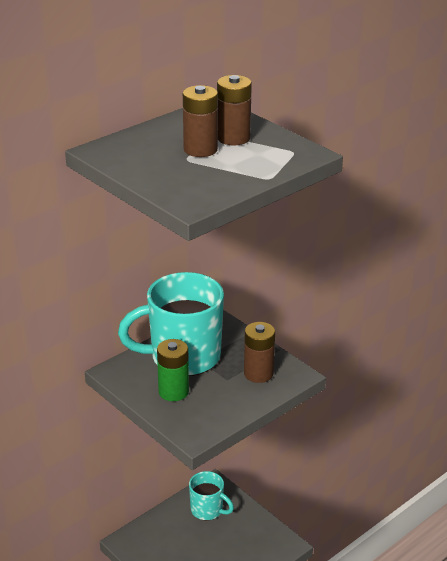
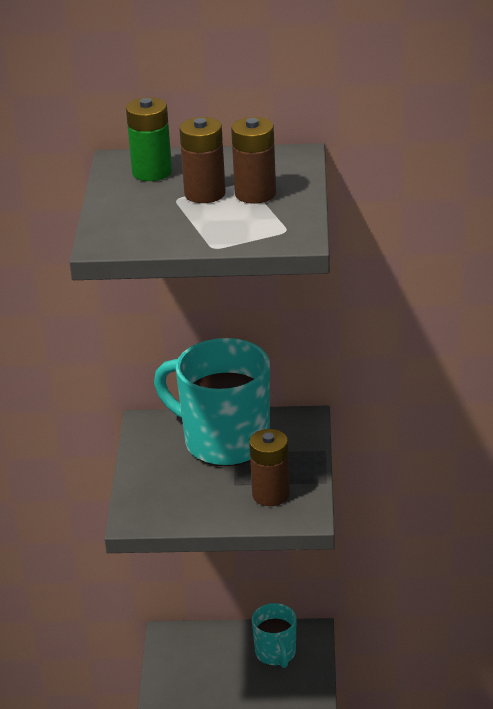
camera: 45 degrees right, 0 degrees up
green battery [157,339,189,401] -> green battery moved to [126,97,172,181]

